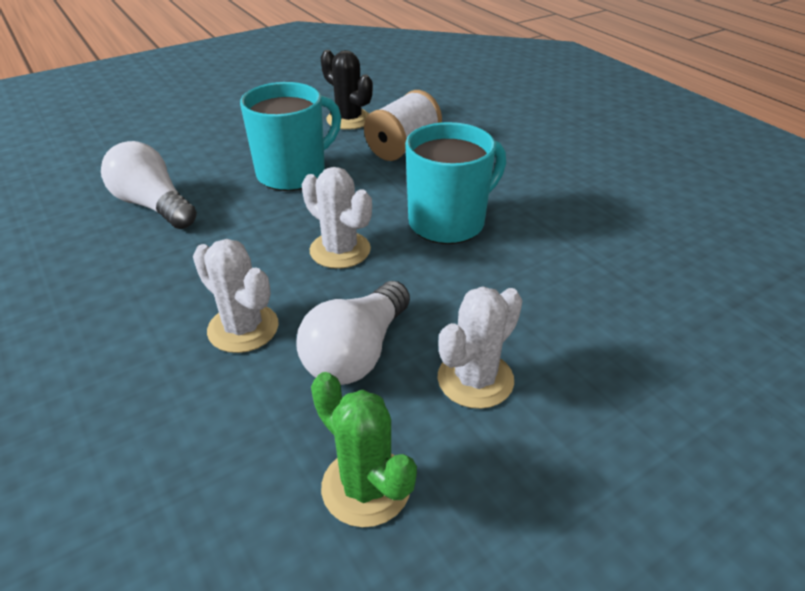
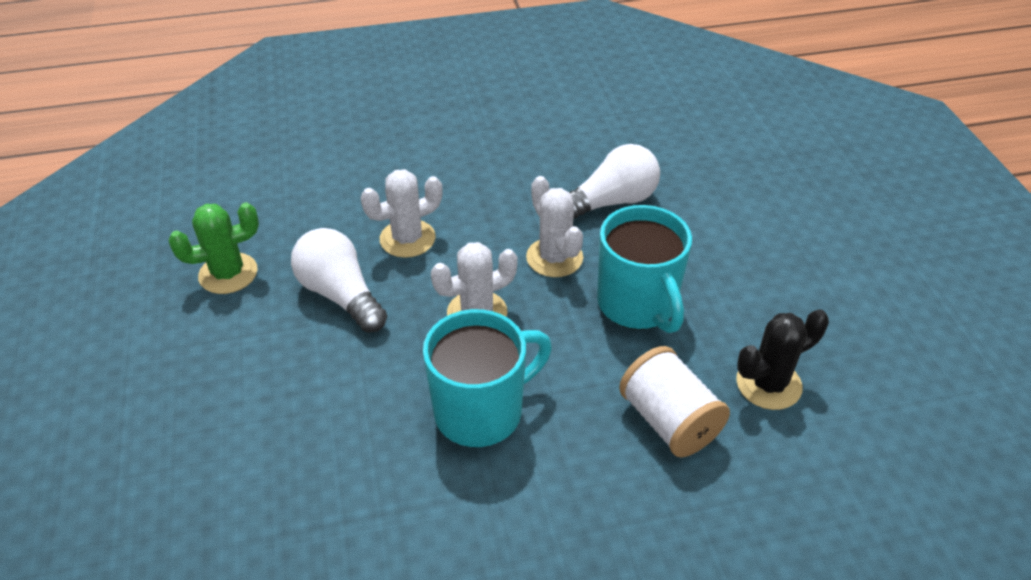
camera: 110 degrees right, 5 degrees up
turquoise mug [405,122,506,244] -> turquoise mug turned 105 degrees counterclockwise [423,309,552,447]
white cactus [437,286,523,409] -> white cactus moved to [526,176,583,277]

